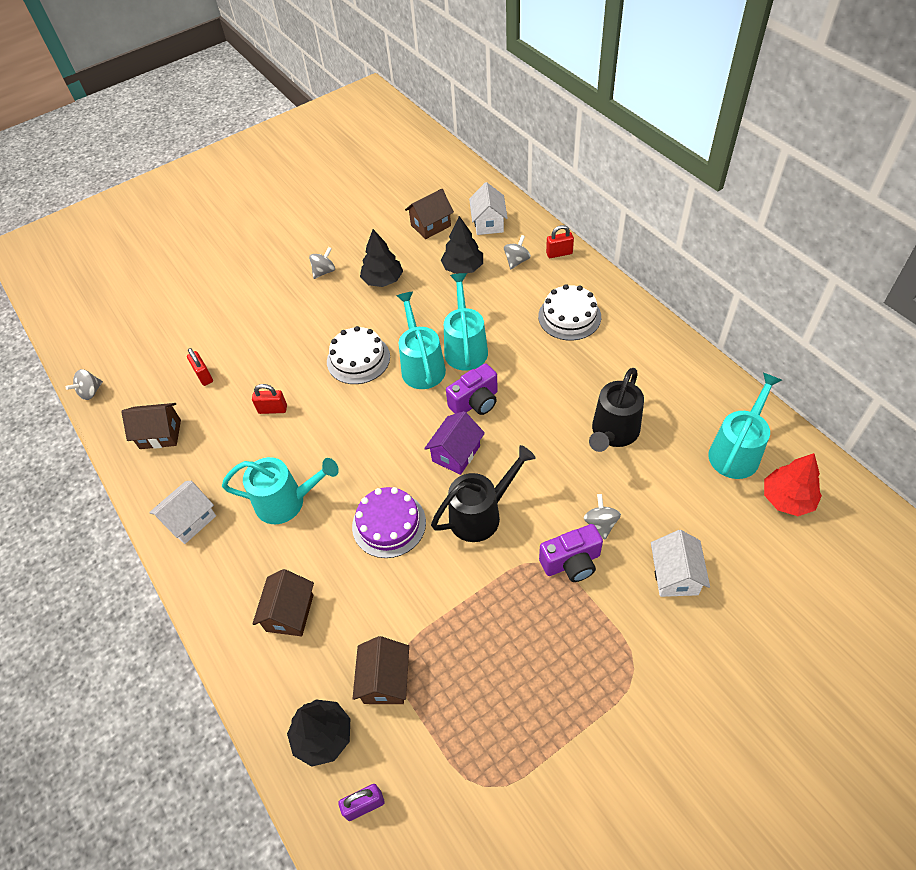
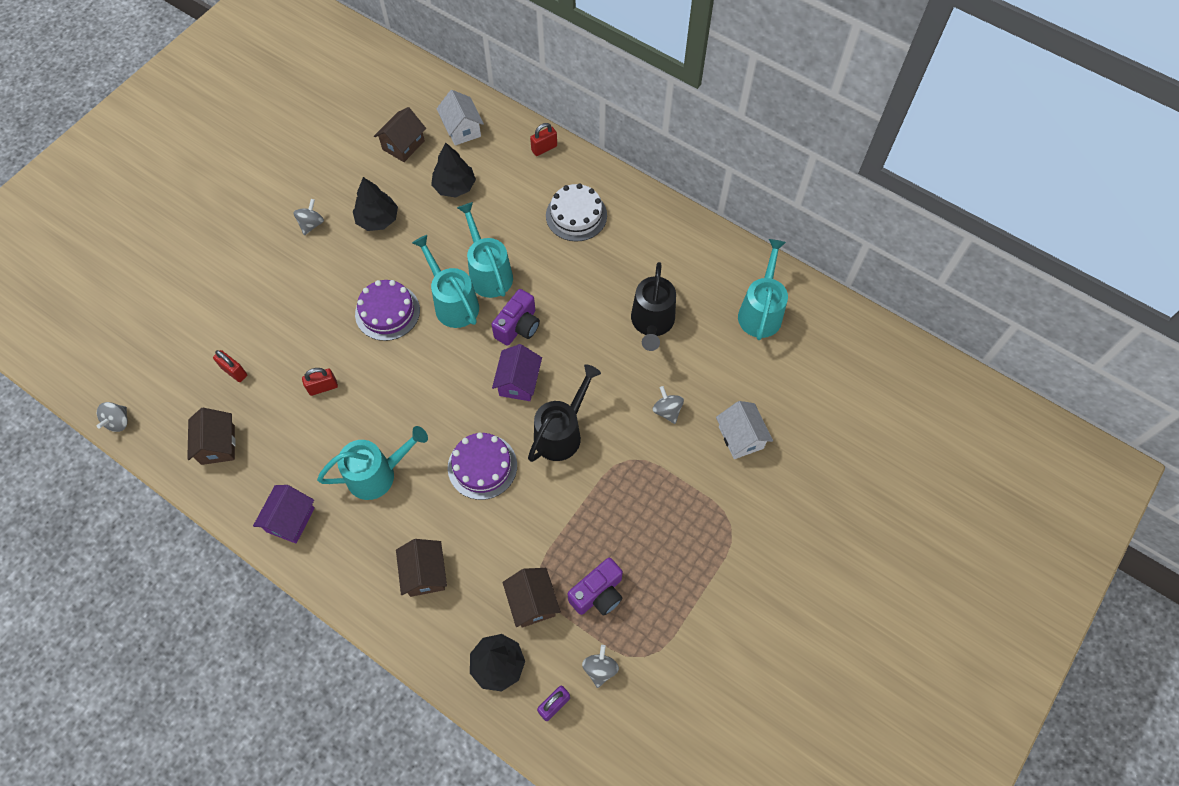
camera: 25 degrees left, 10 degrees up
brown house [121,403,181,449] -> brown house turned 75 degrees counterclockwise [187,408,236,465]
white house [149,481,216,544] -> purple house [253,485,315,543]
white cake [327,326,390,384] -> purple cake [355,280,420,341]
grey spinning top [504,235,531,270] -> grey spinning top moved to [582,645,619,688]
purple camera [539,524,603,582] -> purple camera moved to [568,558,623,616]
red tree [764,453,822,516] -> none

